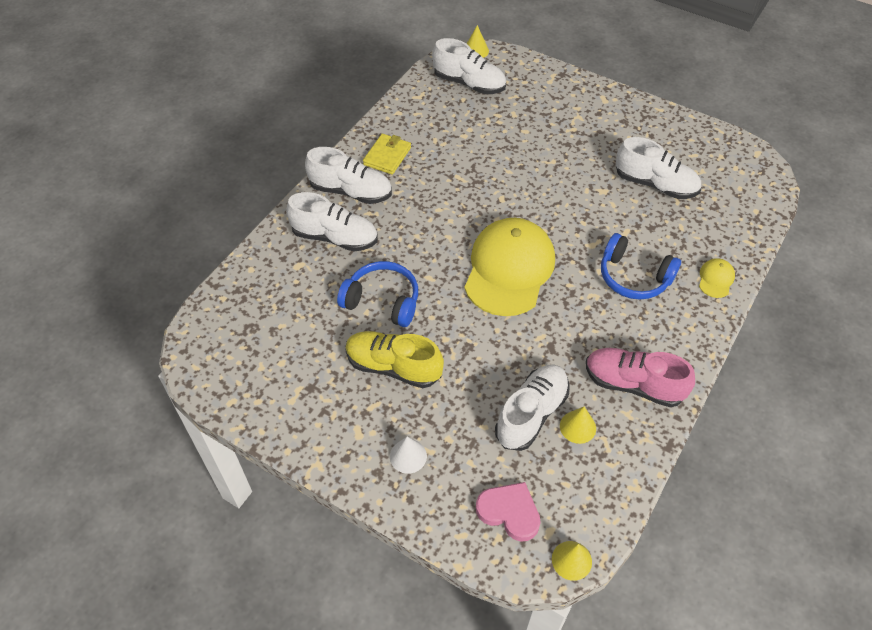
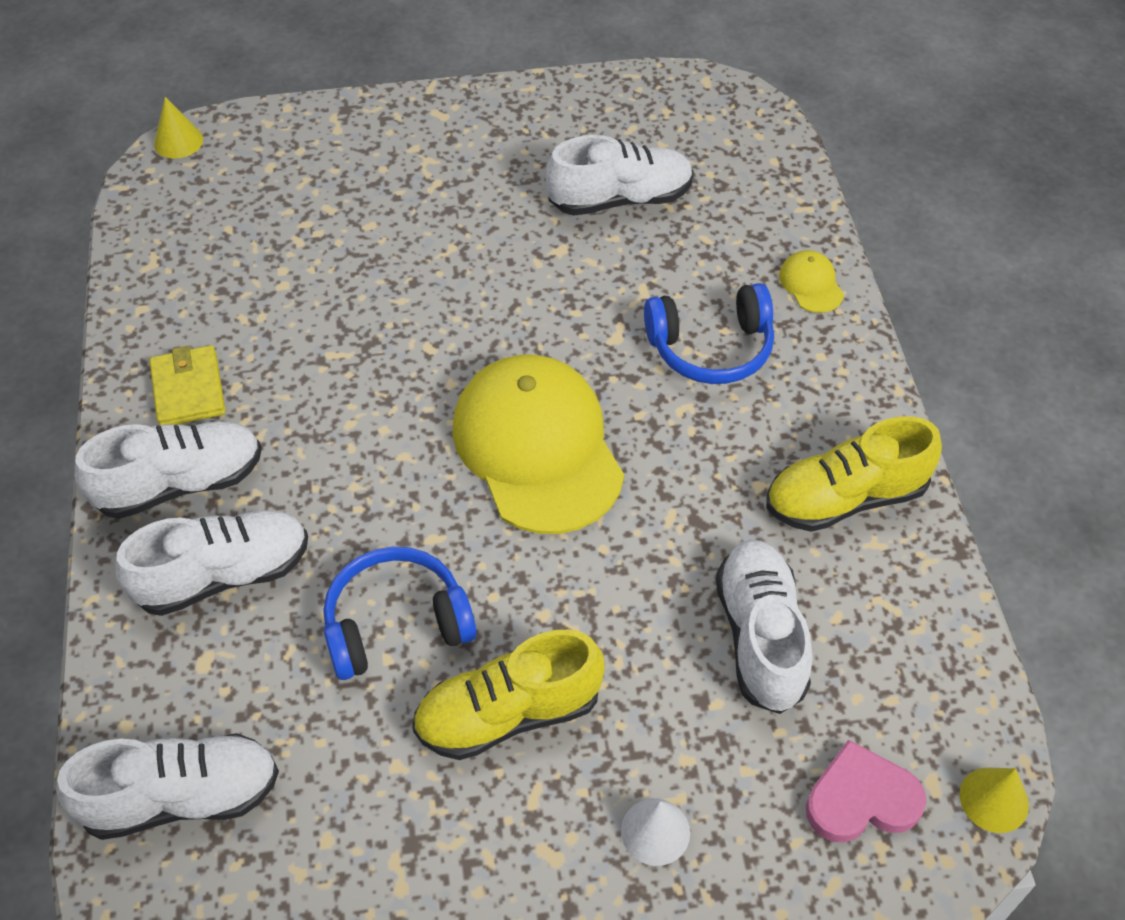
camera: 40 degrees left, 0 degrees up
white shoe [432,38,506,94] -> white shoe moved to [56,733,279,840]
yellow cone [560,407,596,444] -> none
pink shoe [586,348,695,407] -> yellow shoe [766,416,942,532]

